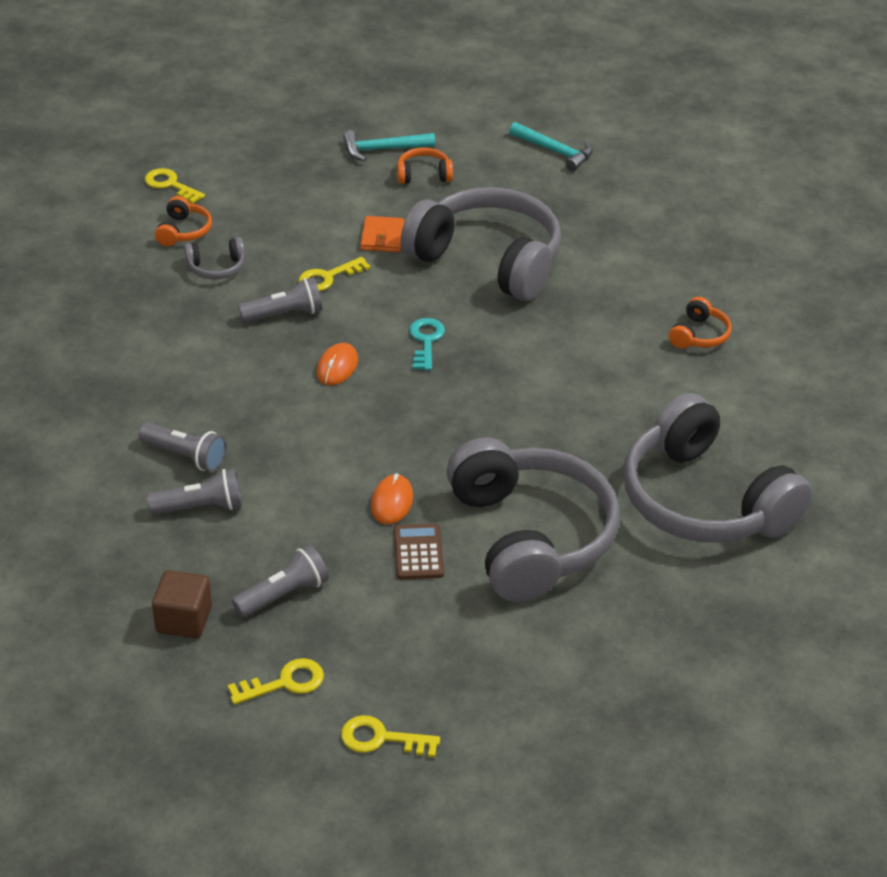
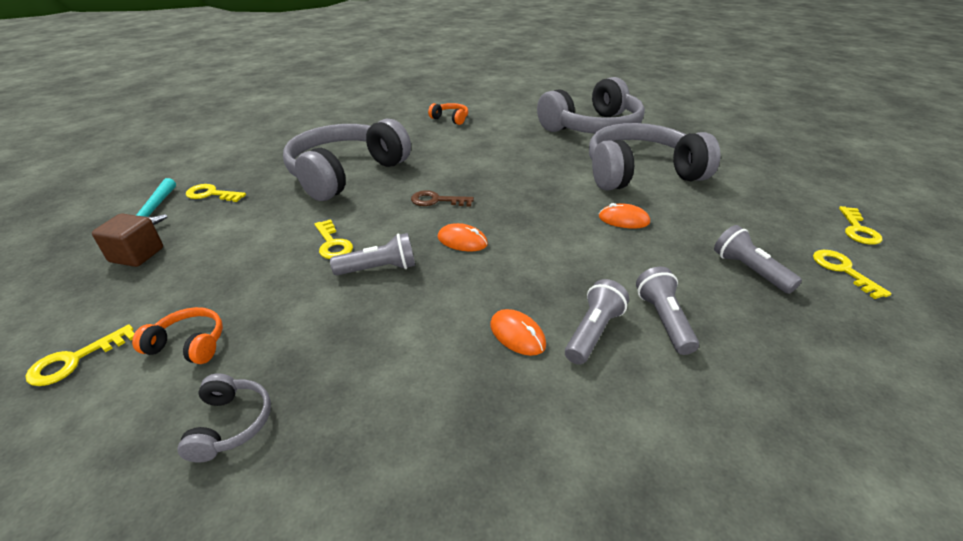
camera: 85 degrees left, 5 degrees down
brown cube [152,570,212,638] -> brown cube moved to [92,213,163,267]
grey headphones [184,237,245,280] -> grey headphones moved to [177,373,271,463]
grey flashlight [238,277,323,322] -> grey flashlight turned 90 degrees clockwise [330,233,415,275]
orange wallet [360,216,404,252] -> none
brown calculator [394,524,444,579] -> none
orange headphones [397,148,453,184] -> yellow key [186,184,246,202]
turquoise key [409,318,445,370] -> brown key [411,190,474,207]
turquoise hammer [509,122,593,171] -> none
none -> orange mouse [490,309,546,356]

